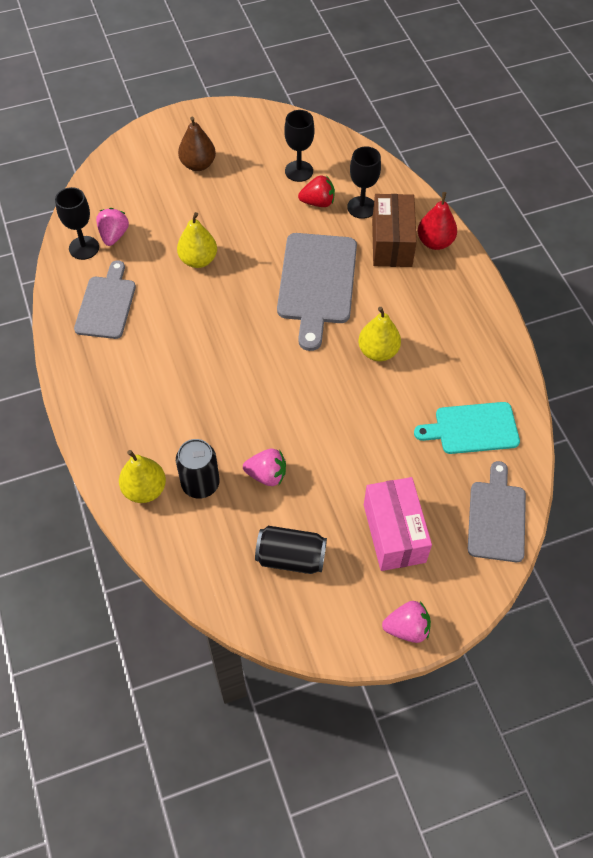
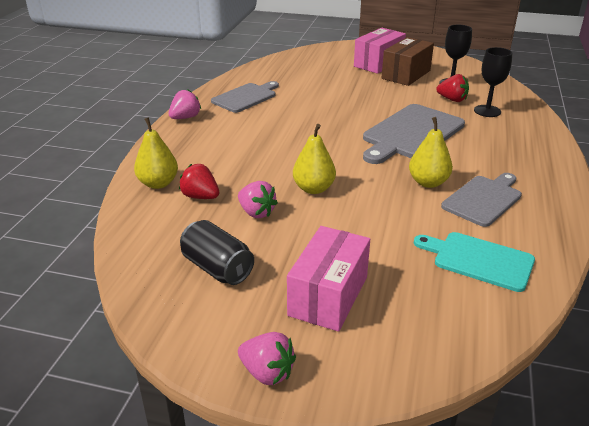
camera: 35 degrees right, 25 degrees down
black goblet [55,187,99,260] -> none
pink strawberry [96,208,129,246] -> pink strawberry moved to [169,89,201,119]
black can [176,439,220,499] -> red strawberry [179,164,219,199]
yellow pear [177,212,217,268] -> yellow pear moved to [293,124,336,194]
brown pear [178,117,216,171] -> pink box [354,28,406,74]
brown box [372,194,417,267] -> brown box moved to [382,37,434,86]
red pear [418,192,457,250] -> none
grey cutting board [468,461,526,562] -> grey cutting board moved to [441,173,522,227]

